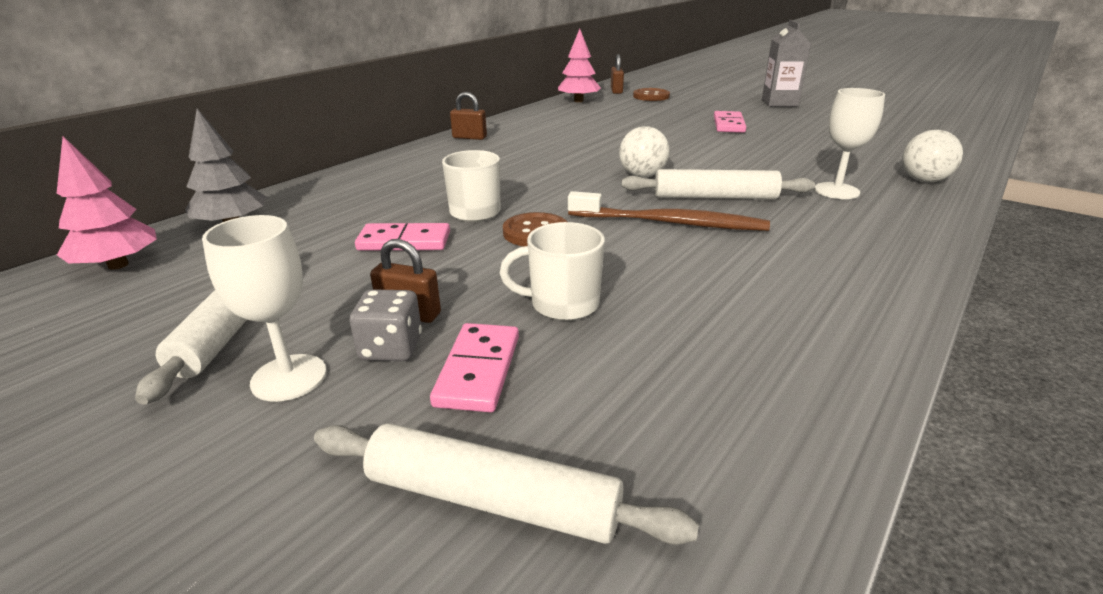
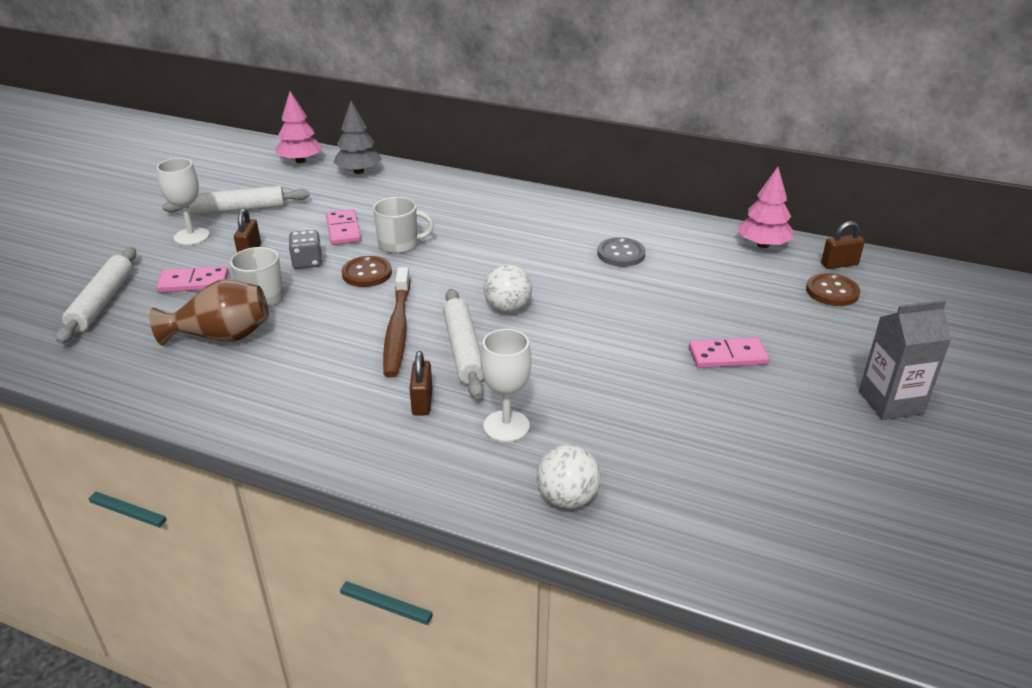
camera: 75 degrees right, 5 degrees up
grey dice [349,289,422,361] -> grey dice moved to [289,230,322,269]
brown padlock [450,92,487,140] -> brown padlock moved to [410,351,432,415]
none -> brown vase [150,279,269,346]
none -> grey button [597,237,646,267]

